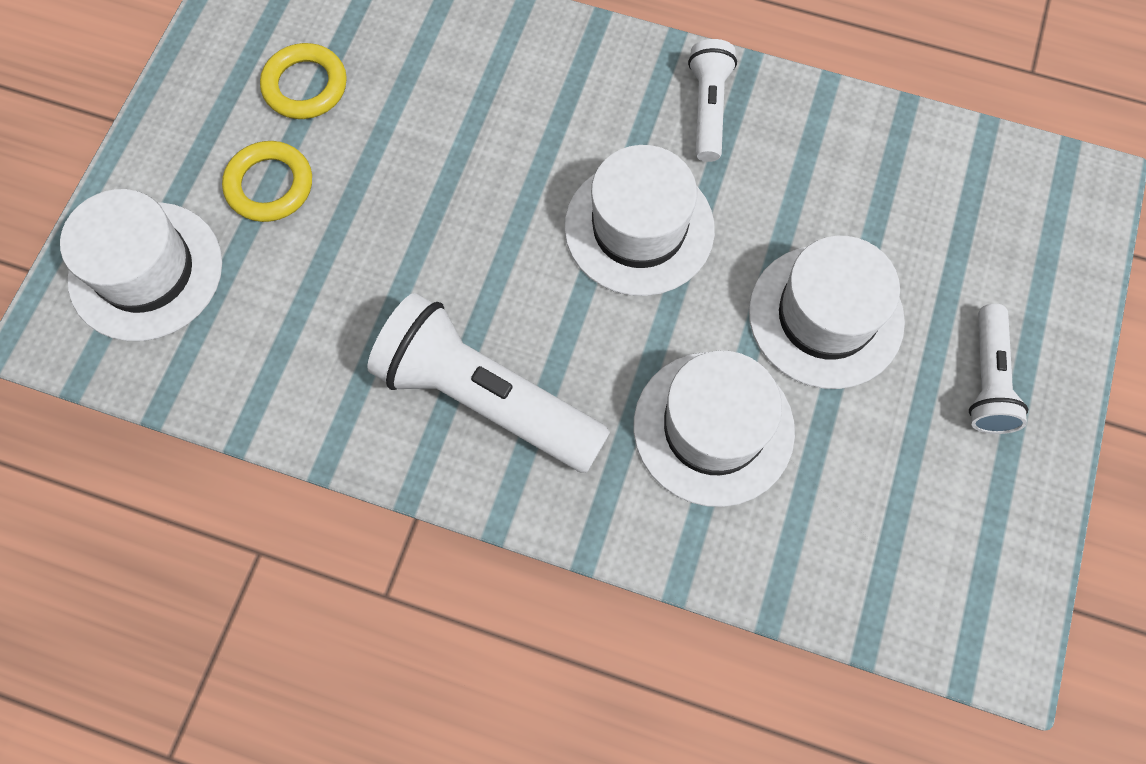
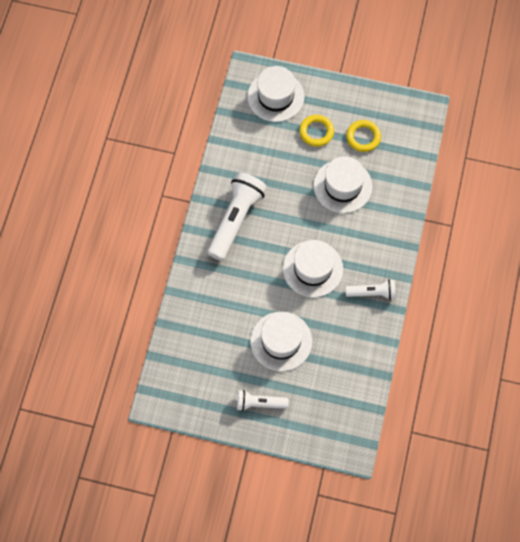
camera: 85 degrees right, 0 degrees up
white hat [634,351,795,507] -> white hat moved to [314,156,372,213]

